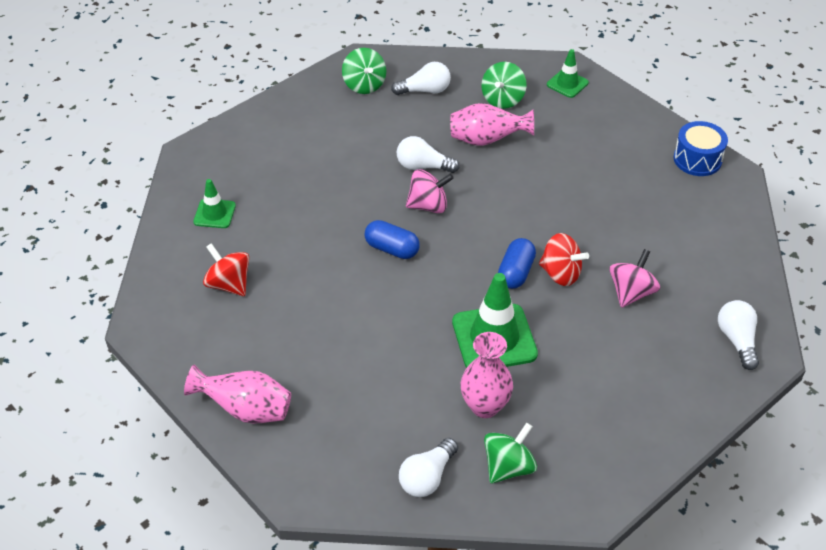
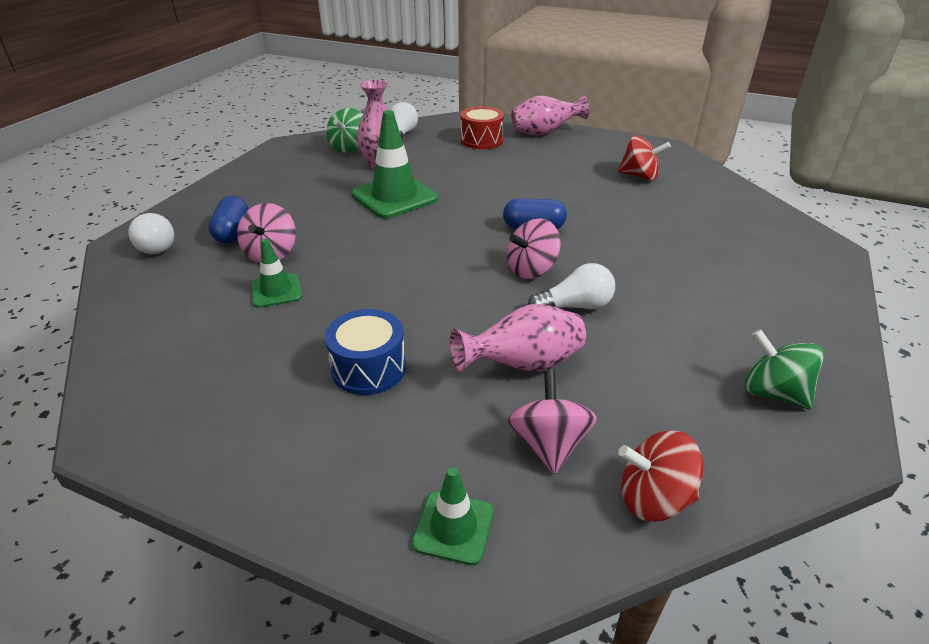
camera: 155 degrees right, 10 degrees down
green traffic cone [193,179,236,228] -> green traffic cone moved to [251,239,302,308]
white light bulb [391,62,451,95] -> none
green spinning top [481,62,527,109] -> pink spinning top [508,370,597,474]
blue capsule [498,238,536,289] -> blue capsule moved to [209,196,249,243]
red spinning top [539,233,589,286] -> red spinning top moved to [618,431,703,522]
blue drum [674,121,728,176] -> blue drum moved to [325,309,406,395]
none -> red drum [460,106,504,149]

